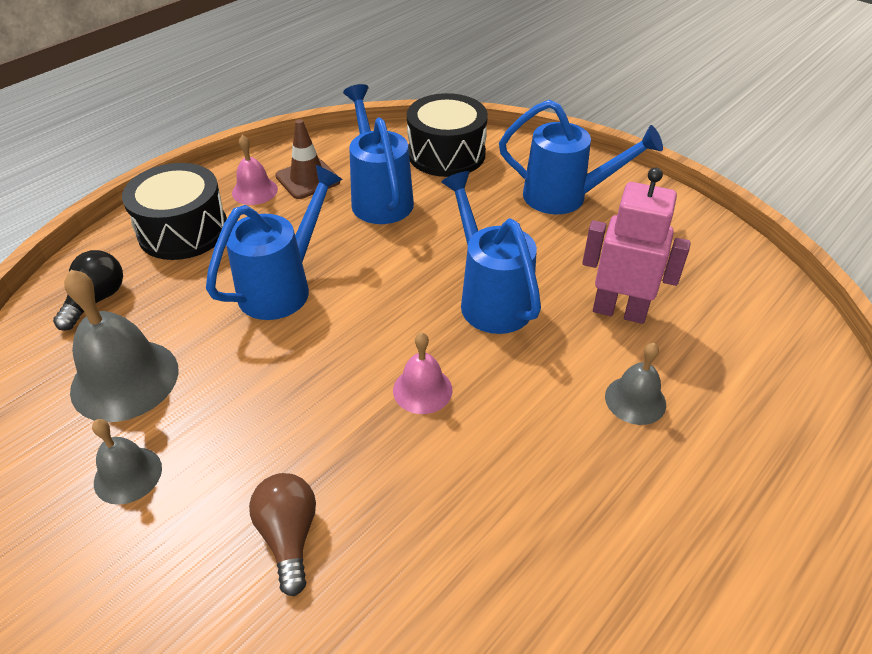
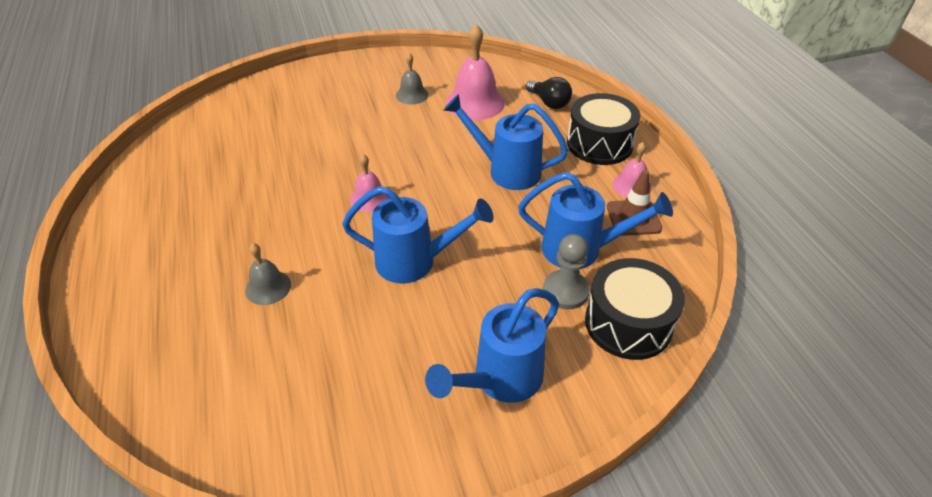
camera: 120 degrees right, 0 degrees up
grey bell [64,270,178,422] -> pink bell [446,24,505,120]
blue watering can [206,165,343,320] -> blue watering can turned 135 degrees clockwise [444,94,568,190]
brown light bulb [249,473,316,596] -> none
pink robot [582,167,691,324] -> none
none -> grey pawn [543,234,590,309]

